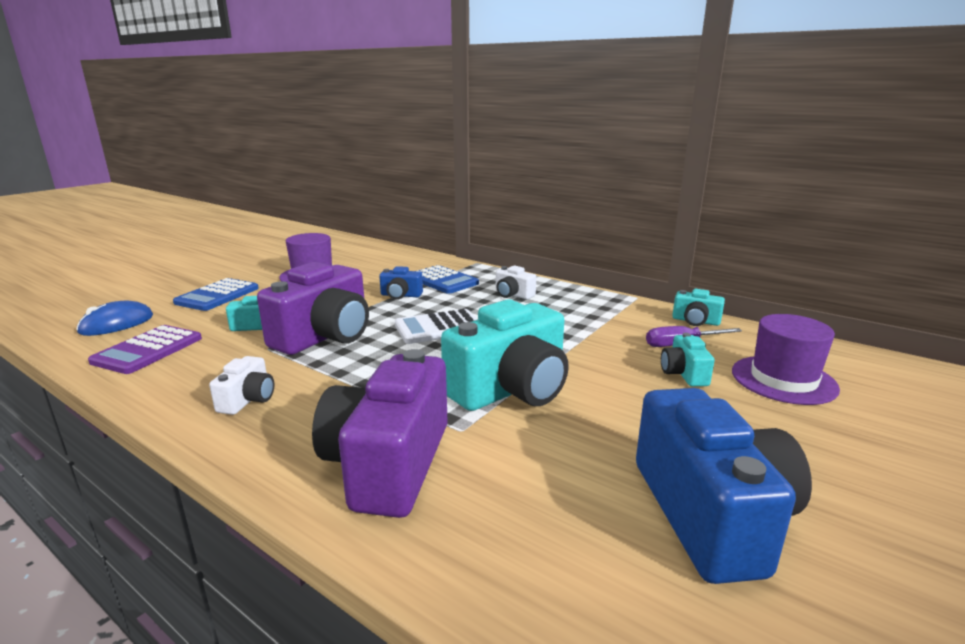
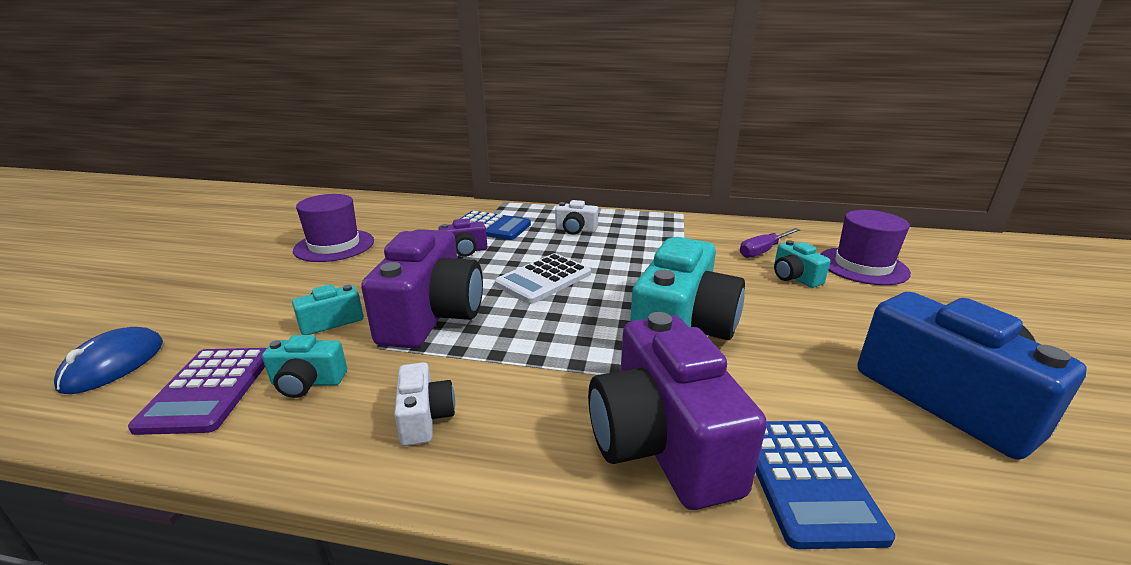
camera: 25 degrees left, 5 degrees up
blue calculator [173,278,259,311] -> blue calculator moved to [756,421,895,549]
blue camera [379,266,423,300] -> purple camera [438,218,487,257]
turquoise camera [672,289,725,326] -> turquoise camera moved to [262,335,347,398]

